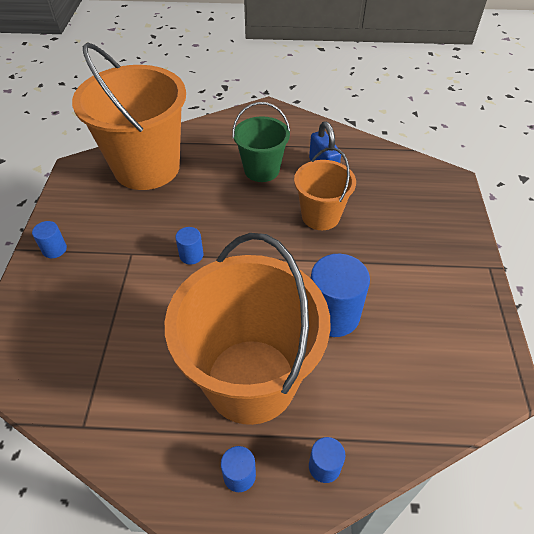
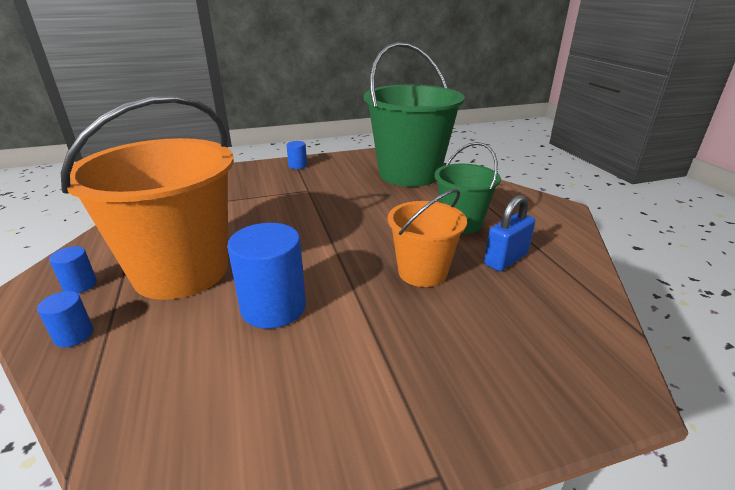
camera: 70 degrees right, 20 degrees down
orange bucket [72,42,186,190] -> green bucket [364,42,465,187]
blue cylinder [175,227,204,265] -> none

